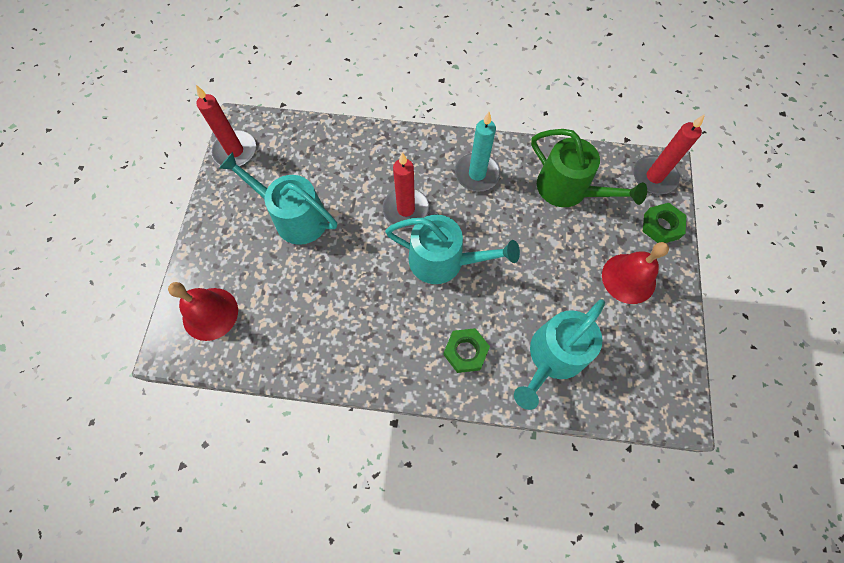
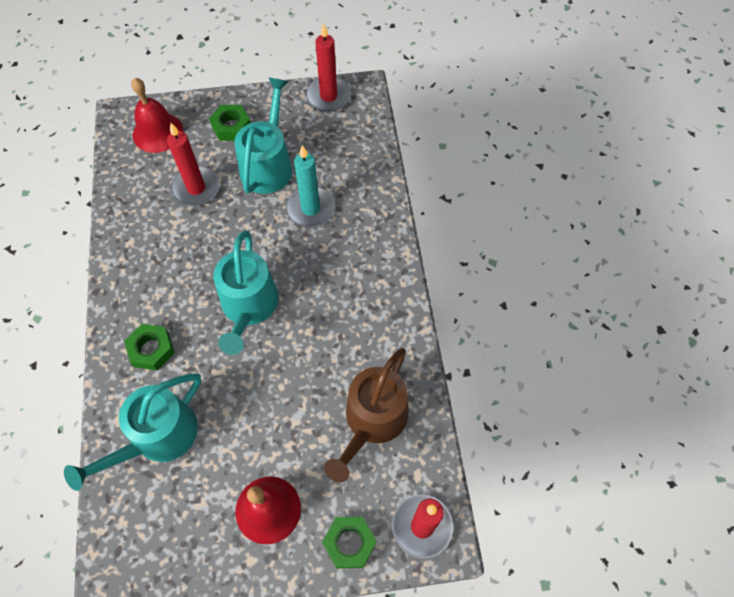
camera: 75 degrees right, 5 degrees down
red candle [382,152,429,228] -> red candle moved to [167,123,220,206]
turquoise candle [455,112,501,192] -> turquoise candle moved to [286,145,335,227]
turquoise watering can [514,299,605,410] -> turquoise watering can turned 75 degrees counterclockwise [64,374,201,491]
green watering can [531,129,647,207] -> brown watering can [324,348,408,483]
none -> green nut [209,105,250,141]

